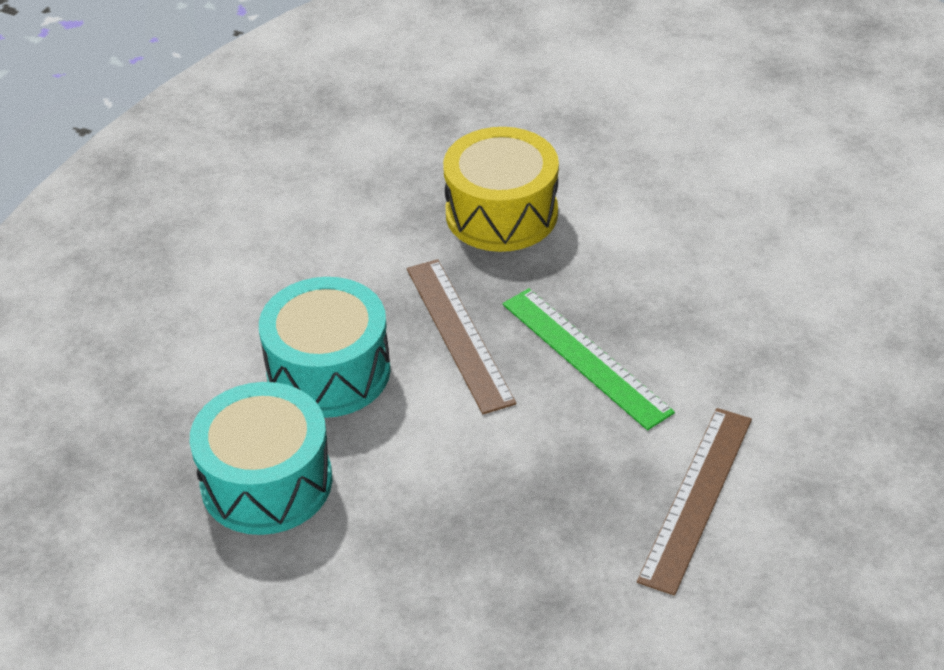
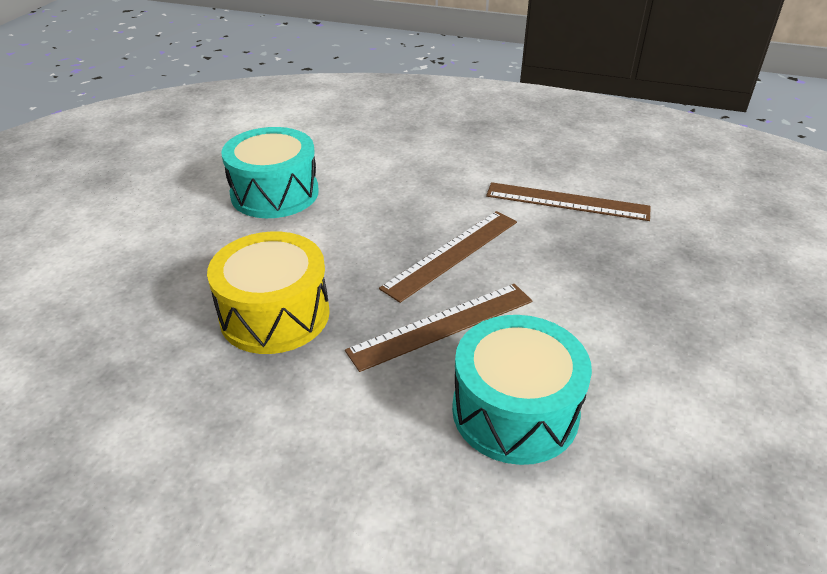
camera: 100 degrees left, 5 degrees down
turquoise drum [190,382,332,535] -> turquoise drum moved to [221,127,319,218]
green ruler [503,288,675,430] -> brown ruler [379,211,517,303]

